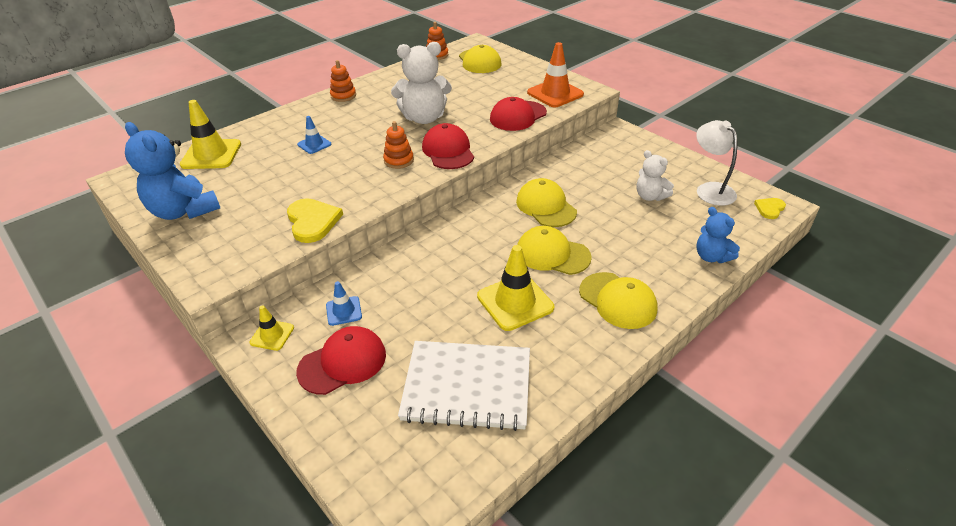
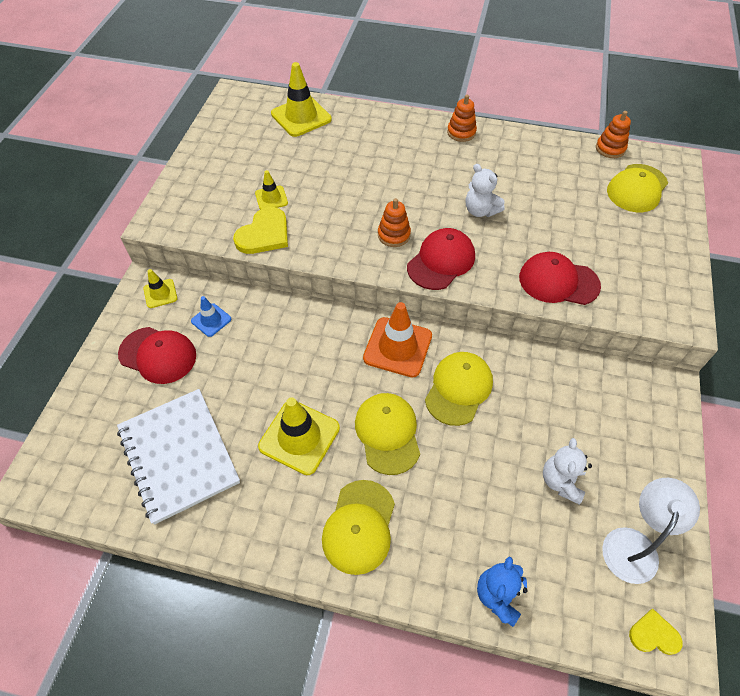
camera: 55 degrees right, 15 degrees up
blue teddy bear [125,122,220,220] -> none
blue traffic cone [297,116,332,154] -> none
white teddy bear [391,42,452,124] -> white teddy bear [466,164,505,217], size x0.59
orange traffic cone [527,42,584,107] -> orange traffic cone moved to [363,302,432,377]
none -> yellow traffic cone [255,170,288,209]

